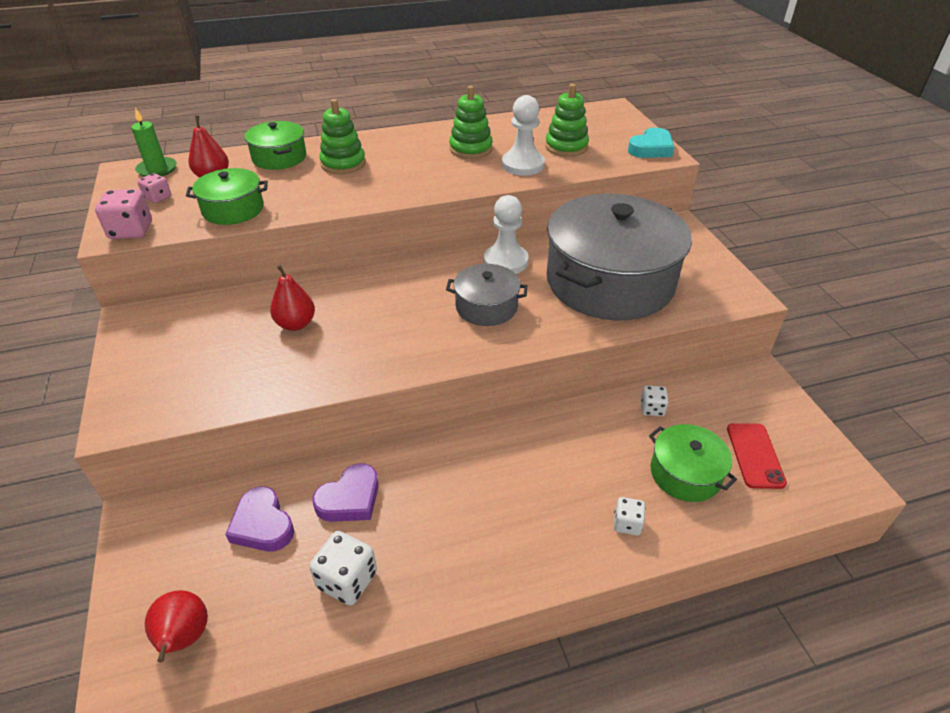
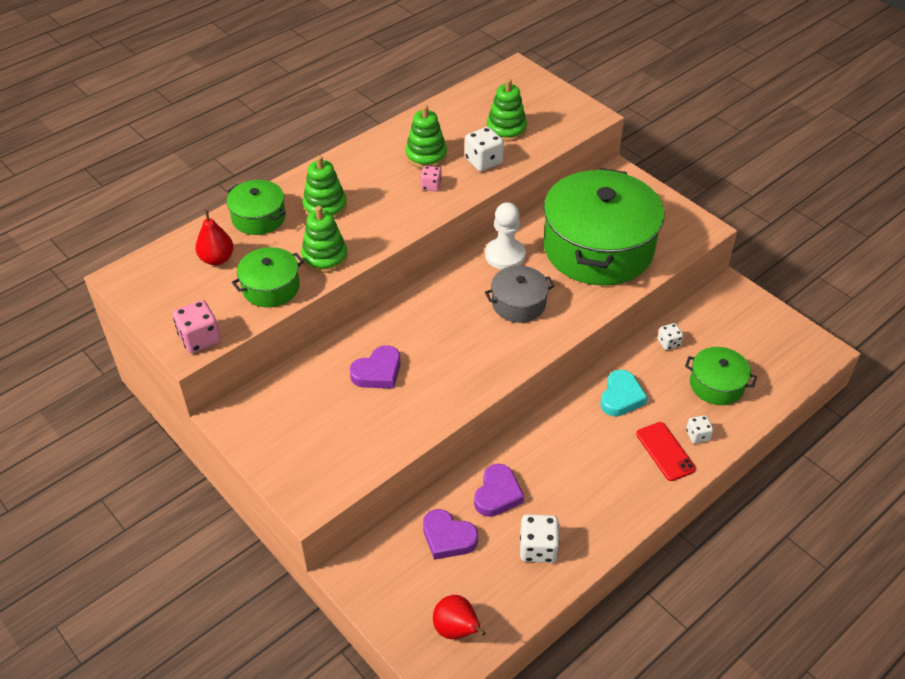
camera: 25 degrees left, 5 degrees up
green candle [131,108,177,177] -> none
pink dice [137,173,171,203] -> pink dice moved to [420,166,442,191]
red pear [270,265,315,331] -> purple heart [350,345,401,388]
white pawn [502,95,545,176] -> white dice [465,127,504,171]
grey pot [547,194,692,320] -> green pot [543,168,664,285]
turquoise heart [628,127,674,158] -> turquoise heart moved to [600,369,648,417]
red phone [727,423,787,489] -> red phone moved to [636,422,696,481]
none -> green stacking toy [301,206,348,273]

